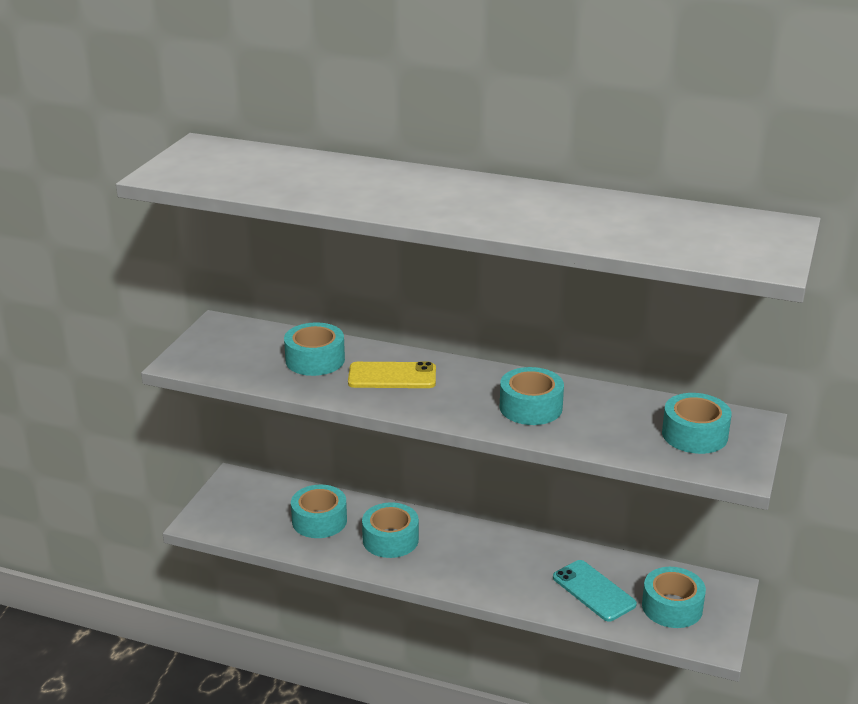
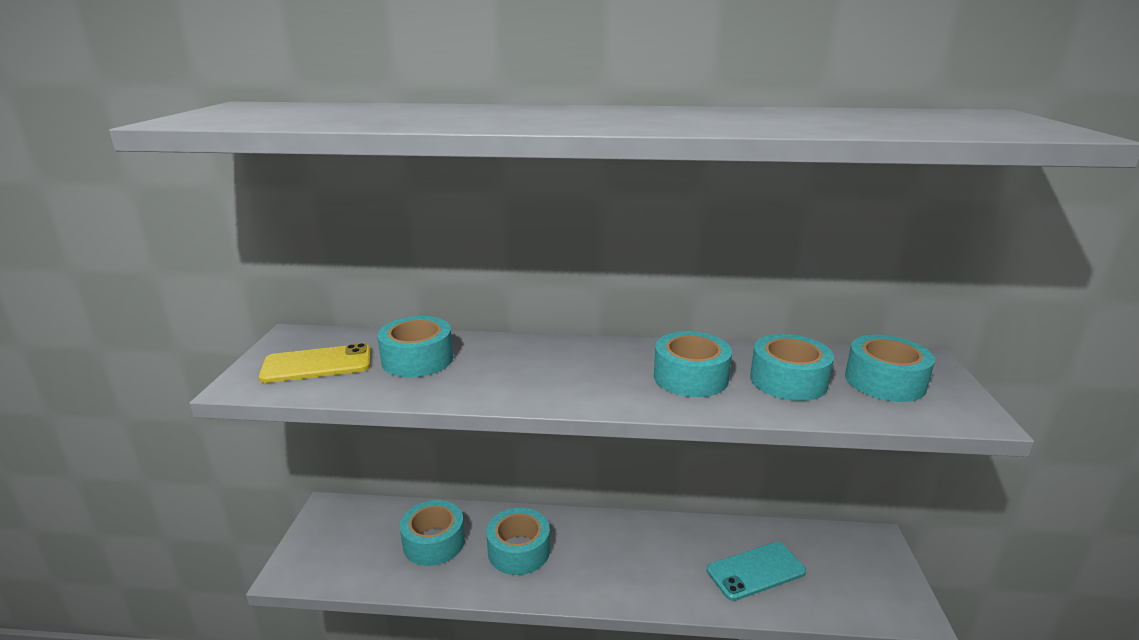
camera: 15 degrees left, 5 degrees down
yellow phone [348,362,436,388] -> yellow phone moved to [259,343,371,383]
turquoise phone [553,560,637,621] -> turquoise phone turned 60 degrees counterclockwise [707,542,806,601]
turquoise tape [642,567,706,628] -> turquoise tape moved to [750,334,834,401]

